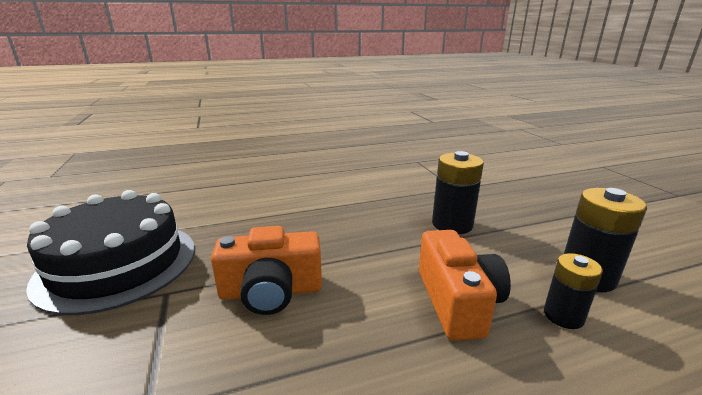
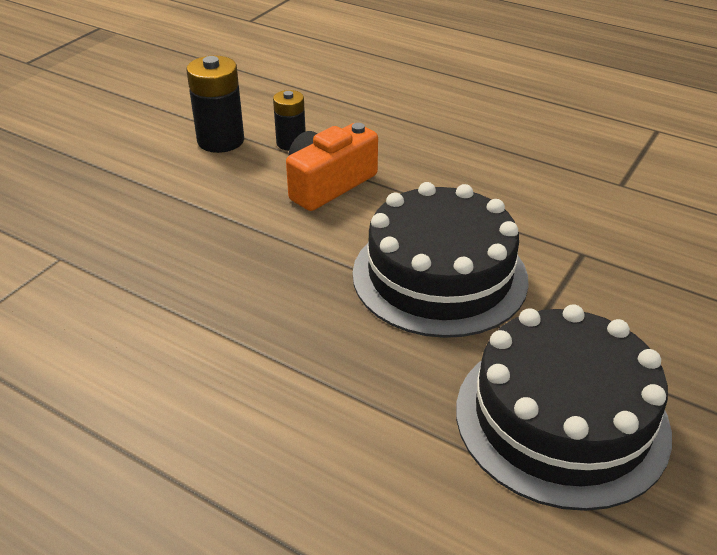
camera: 130 degrees left, 15 degrees up
orange camera [211,226,322,315] -> black cake [353,182,529,338]
black battery [432,151,484,234] -> none

